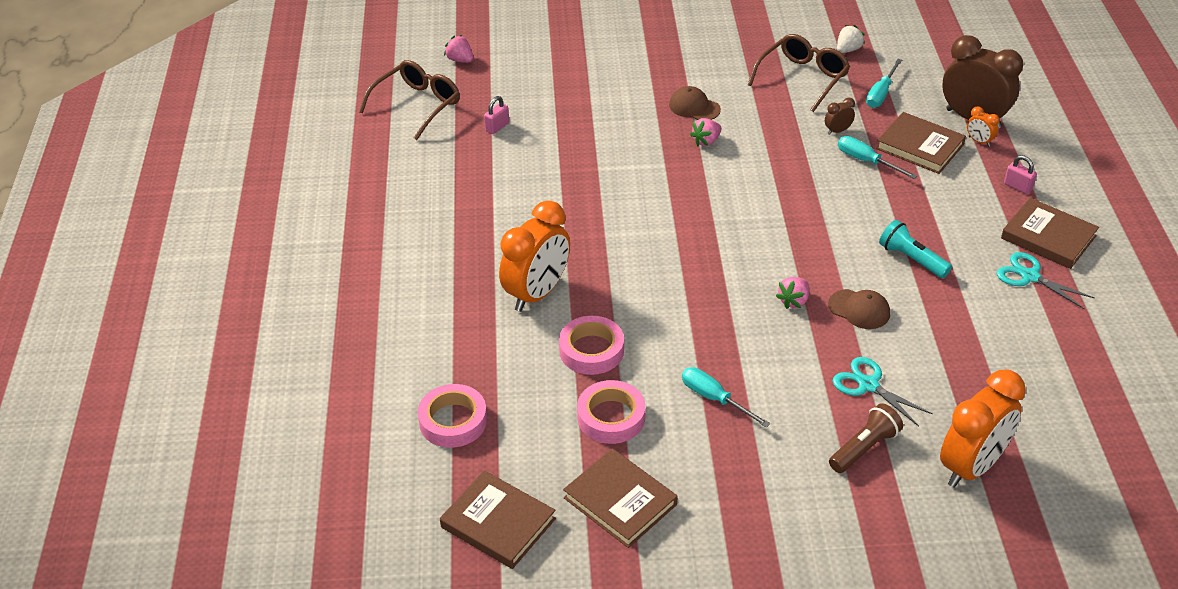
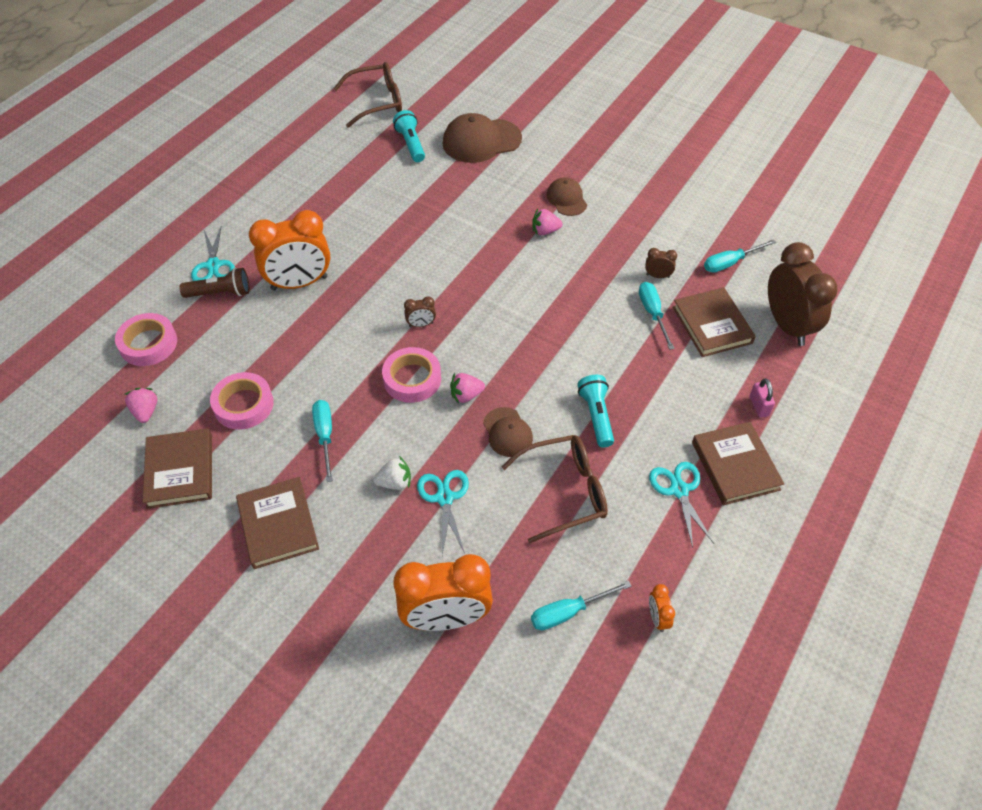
camera: 35 degrees right, 10 degrees up
brown book [440,470,556,569] -> brown book moved to [236,477,319,569]
pink strawberry [444,35,473,63] -> pink strawberry moved to [125,388,157,423]
pink padlock [484,96,509,134] -> turquoise flashlight [393,110,425,162]
pink tape [559,316,624,375] -> pink tape moved to [382,347,441,403]
brown glasses [748,34,850,112] -> brown glasses moved to [502,435,608,543]
brown flashlight [829,403,903,473] -> brown flashlight moved to [179,268,249,298]
white strawberry [837,25,865,53] -> white strawberry moved to [373,456,411,490]
orange clock [967,106,999,147] -> orange clock moved to [649,584,675,632]
none -> turquoise scissors [191,227,235,281]
none -> brown clock [404,296,436,327]
none -> brown cap [443,113,522,163]
none -> turquoise screwdriver [531,581,631,630]

